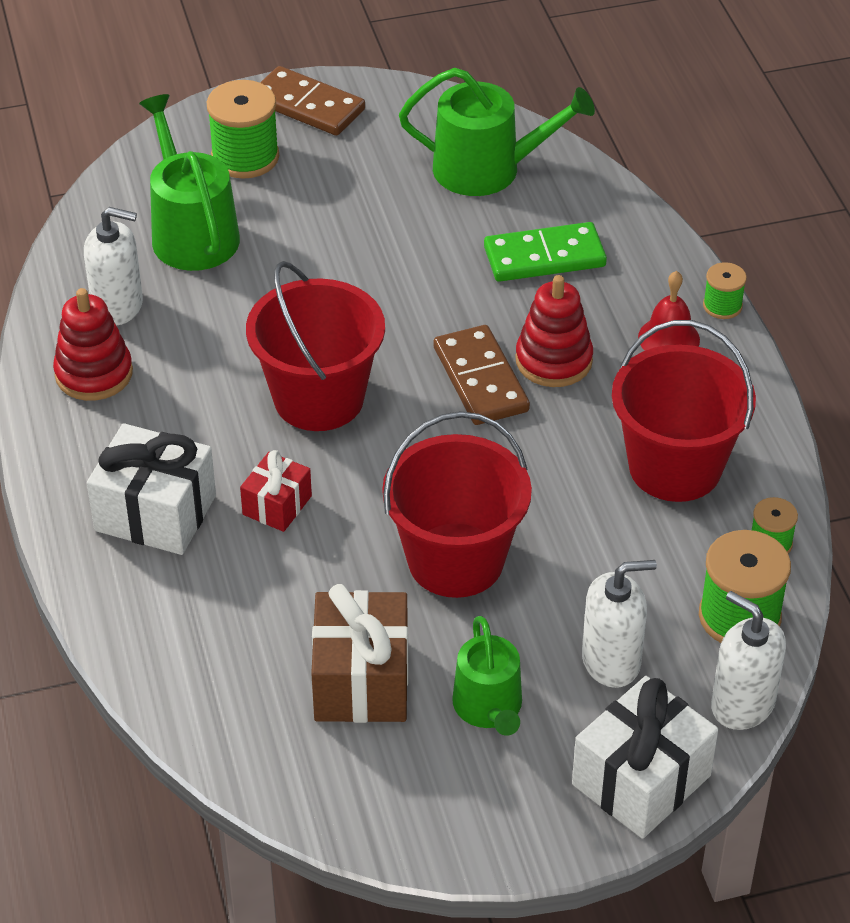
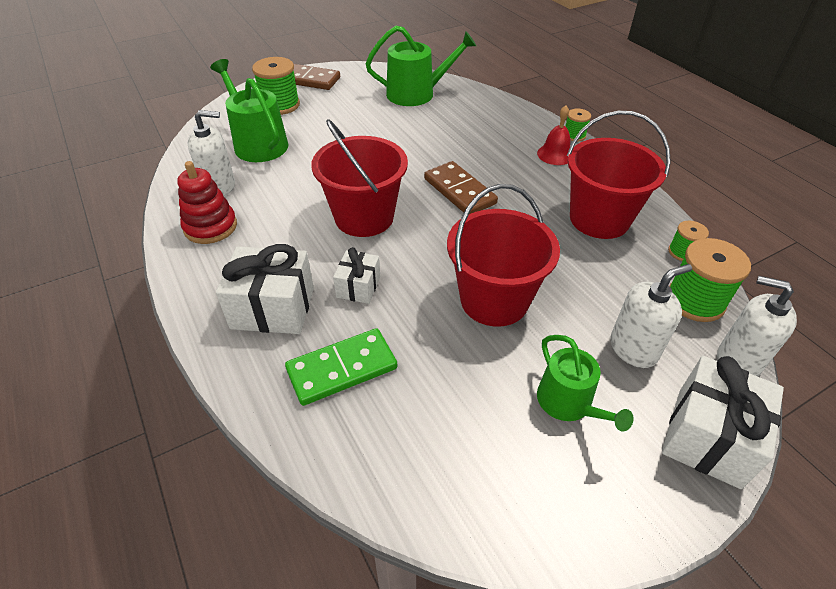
camera: 15 degrees left, 0 degrees up
red gift [240,450,312,532] -> white gift [333,247,380,304]
brown gift [311,584,408,723] -> none
green domino [484,222,607,282] -> green domino moved to [285,328,397,406]
red stacking toy [515,275,593,387] -> none

